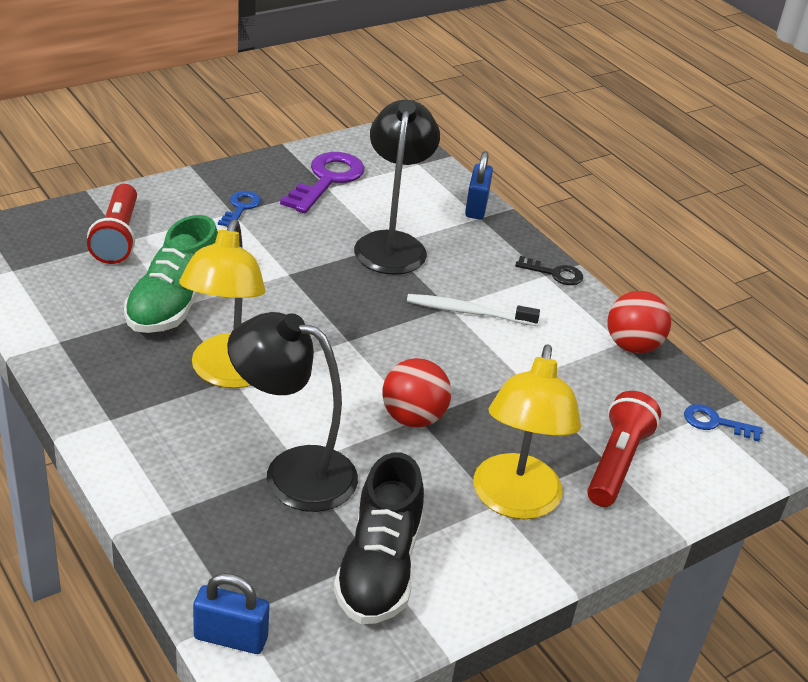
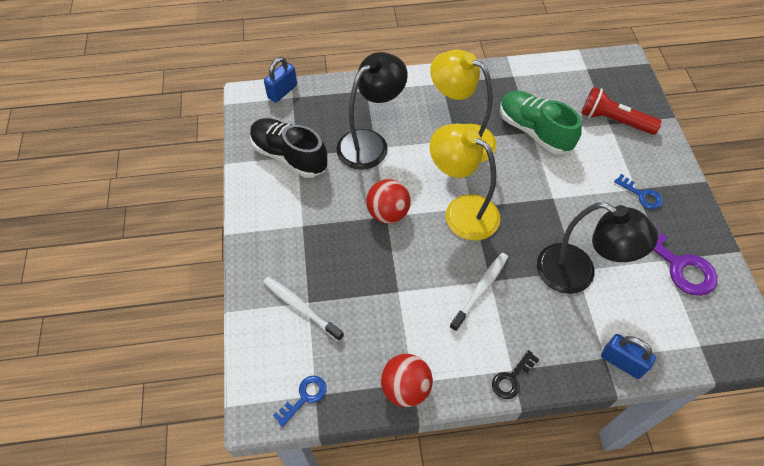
camera: 120 degrees right, 20 degrees up
yellow lamp [473,344,581,519] -> yellow lamp moved to [430,124,500,241]
red flashlight [587,391,661,507] -> white toothbrush [263,277,344,342]

